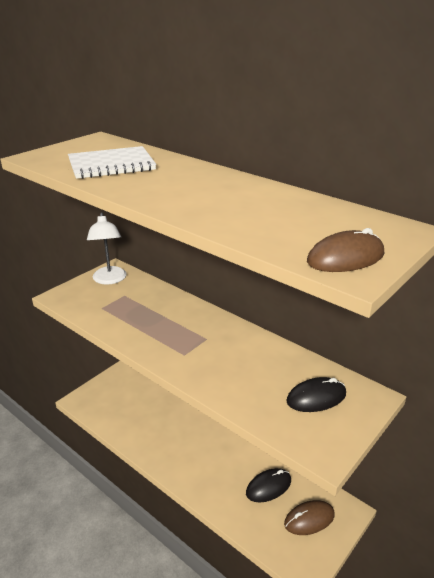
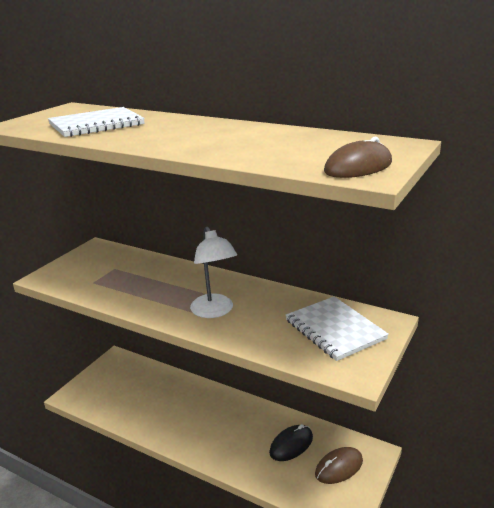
camera: 10 degrees left, 5 degrees down
white lamp [87,212,127,284] -> white lamp moved to [190,226,237,318]
black mouse [286,377,346,412] -> white notebook [286,296,389,361]

